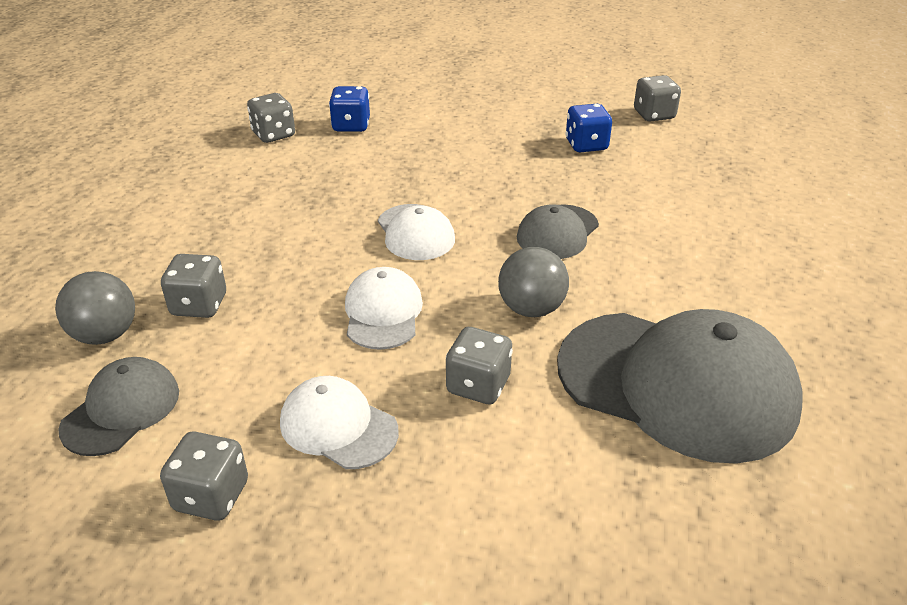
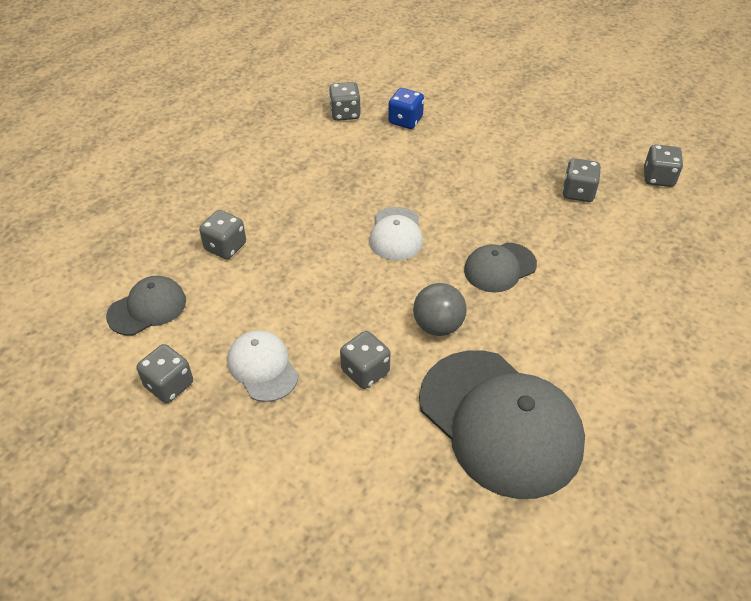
camera: 25 degrees right, 10 degrees up
grey ball [55,271,135,345] -> none
white cap [345,267,423,350] -> none
blue dice [566,104,612,152] -> grey dice [562,158,601,202]

